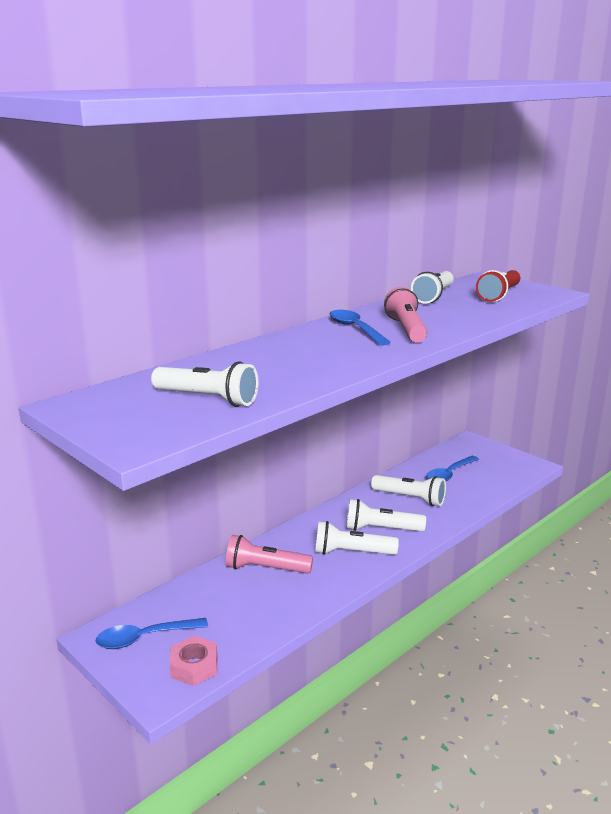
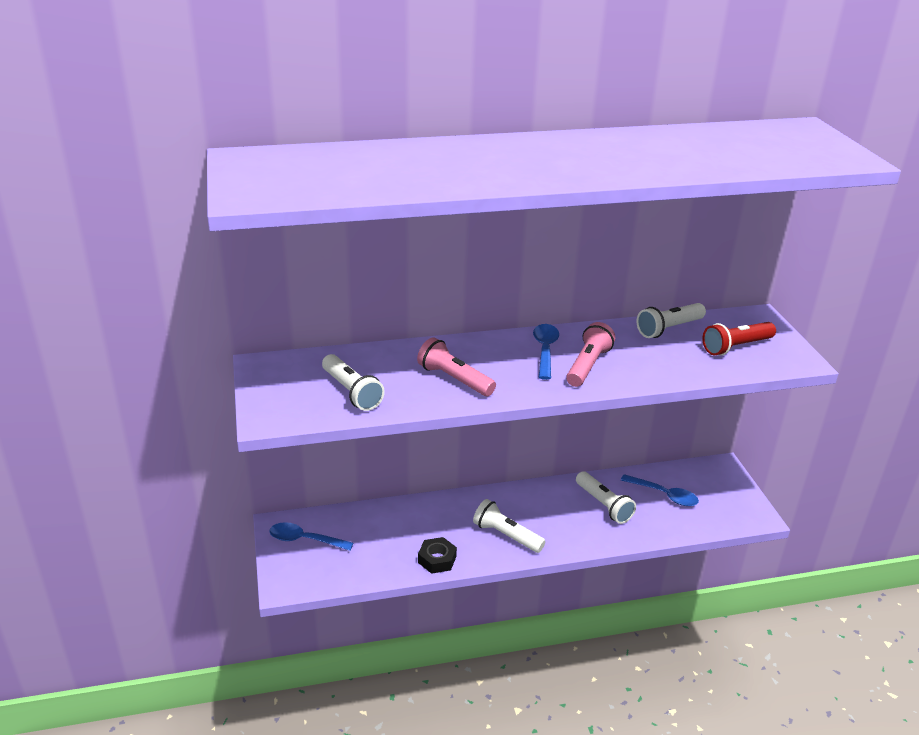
camera: 30 degrees right, 10 degrees up
pink nut [169,636,217,686] -> none
pink flashlight [226,535,313,574] -> pink flashlight moved to [417,337,496,396]
white flashlight [346,499,426,532] -> none
blue spoon [426,456,479,481] -> blue spoon turned 135 degrees counterclockwise [621,474,699,506]
none -> black nut [418,537,457,574]

